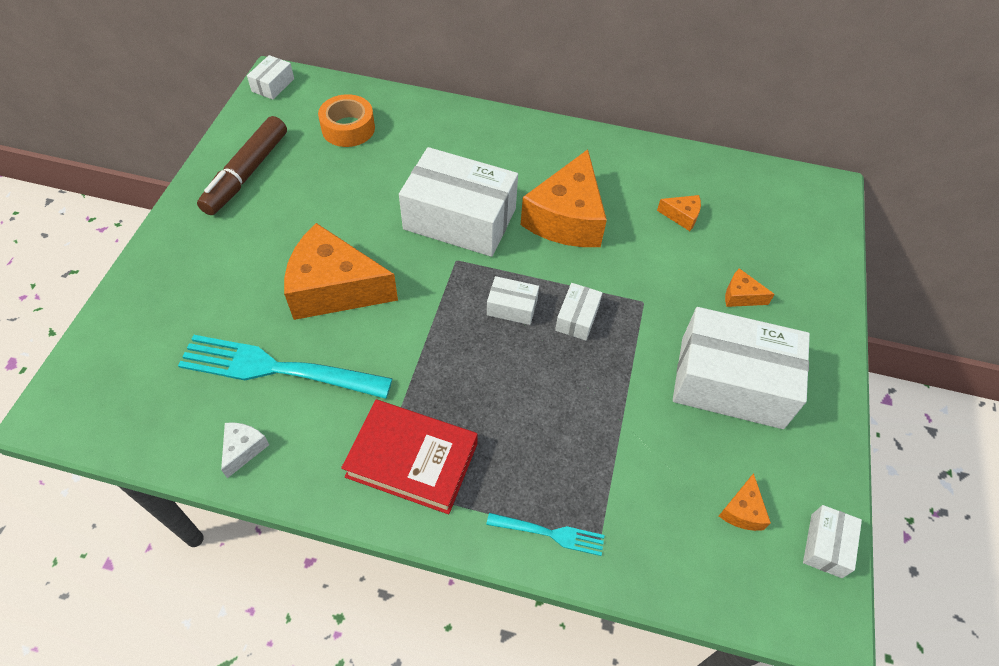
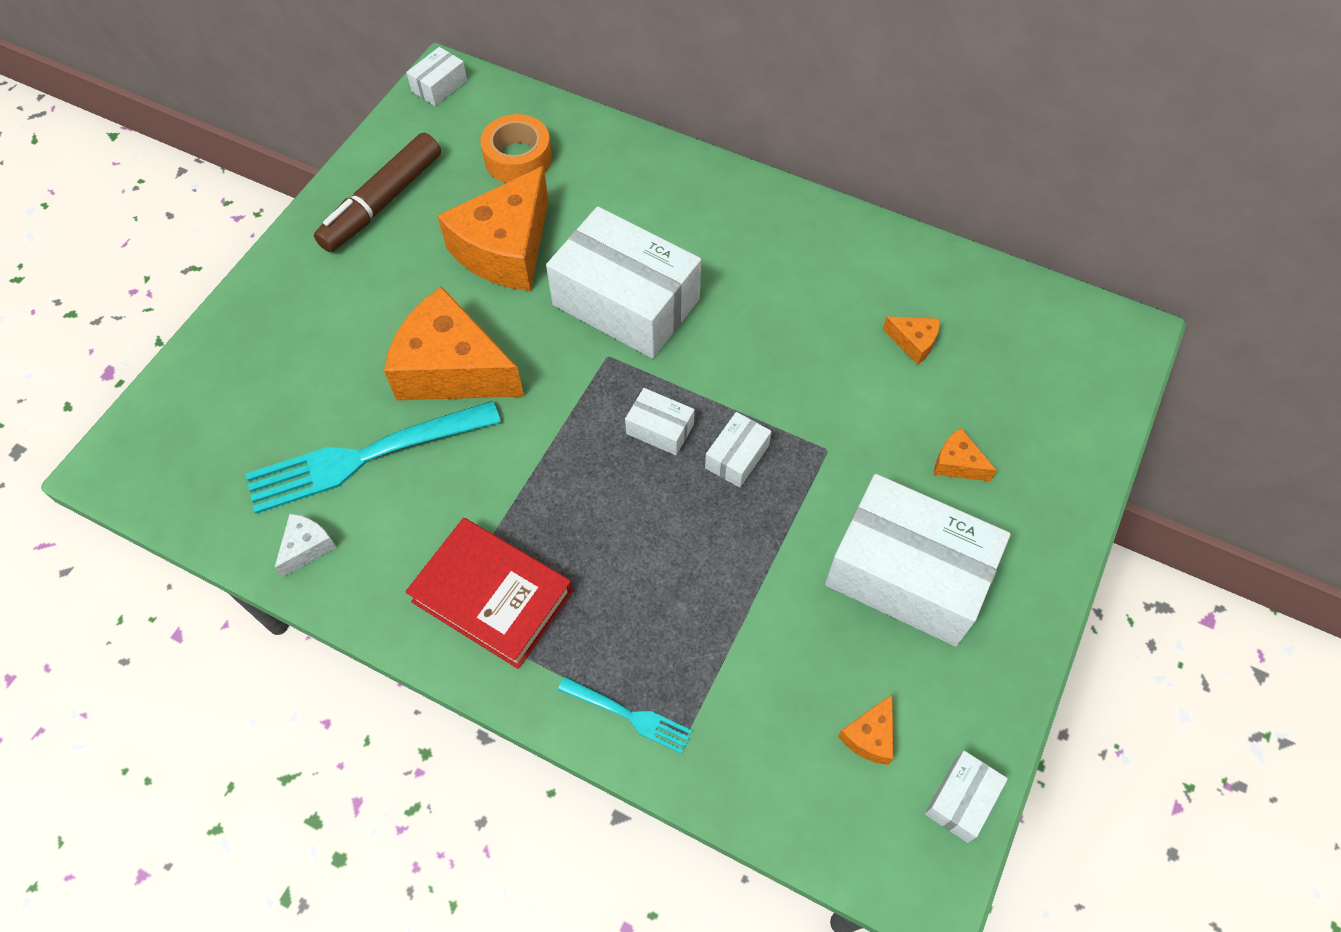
camera: 15 degrees right, 5 degrees up
turquoise fork [178,335,393,399] -> turquoise fork turned 45 degrees counterclockwise [246,401,501,514]
orange cheese [521,149,607,247] -> orange cheese moved to [437,166,549,291]

